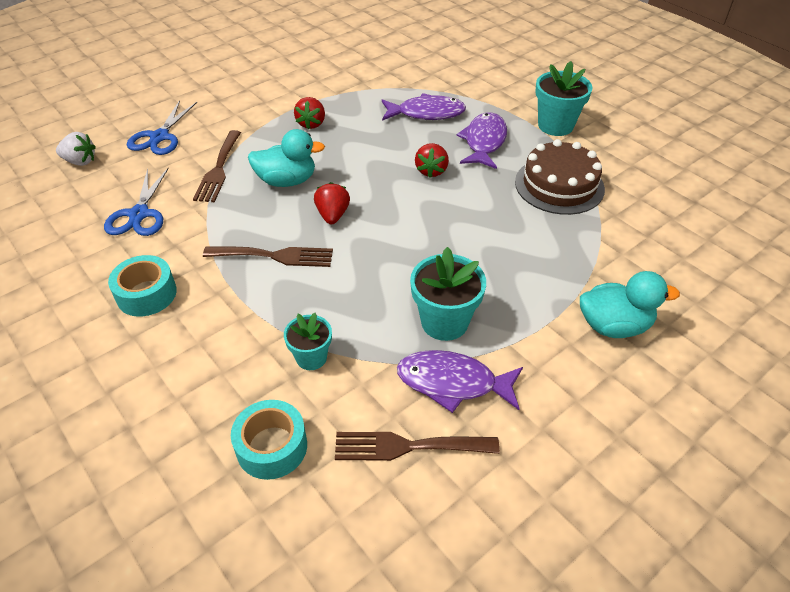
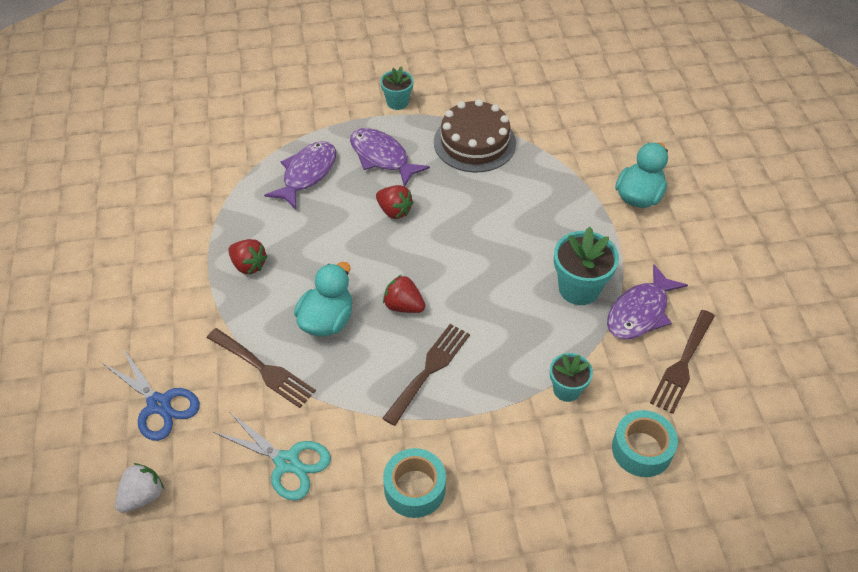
camera: 60 degrees left, 5 degrees up
blue scissors [104,167,169,236] -> turquoise scissors [213,413,331,500]
turquoise flower pot [535,61,592,136] -> turquoise flower pot [380,67,414,110], size x0.62

